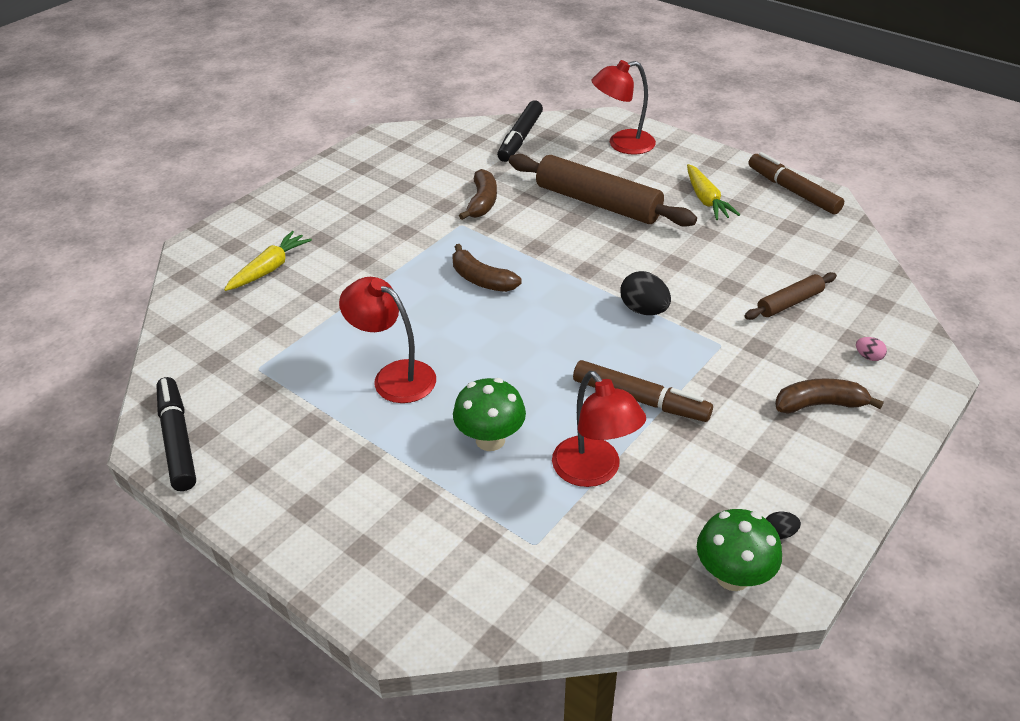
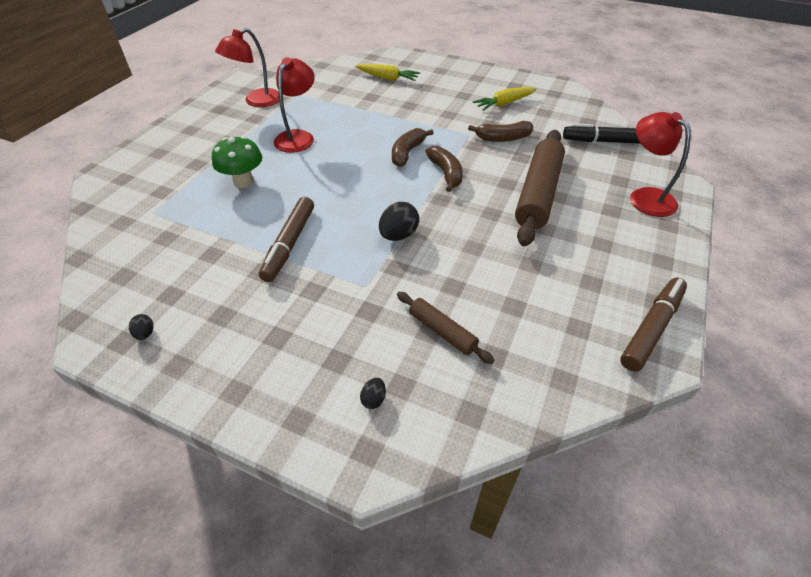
camera: 75 degrees right, 5 degrees up
black marker [156,377,196,491] -> none
red lamp [552,371,646,487] -> red lamp moved to [215,28,279,107]
yellow carrot [687,164,740,220] -> yellow carrot moved to [473,87,536,111]
green mushroom [697,509,782,591] -> none
brown banana [775,378,884,414] -> brown banana moved to [425,146,463,192]
pink egg [856,337,887,361] -> black egg [360,378,386,409]

